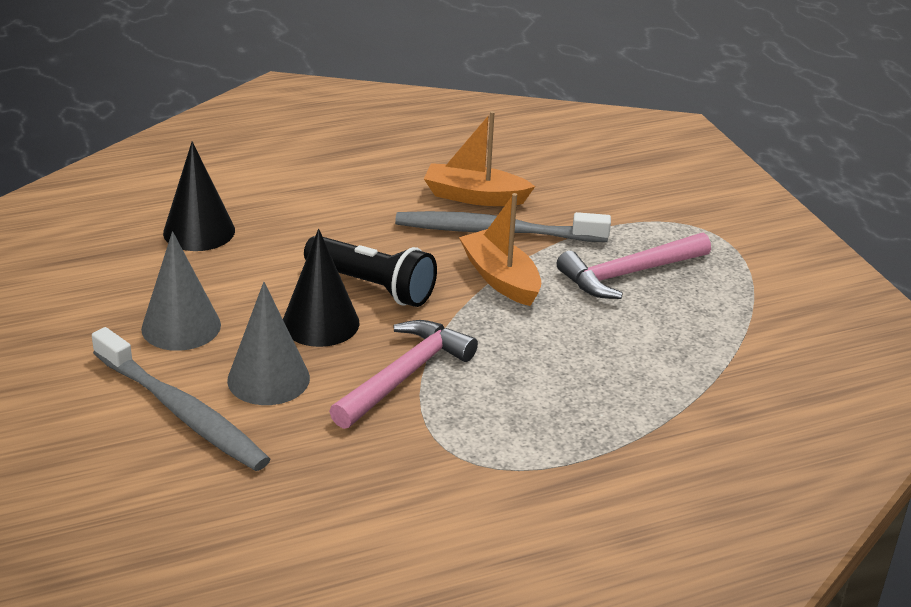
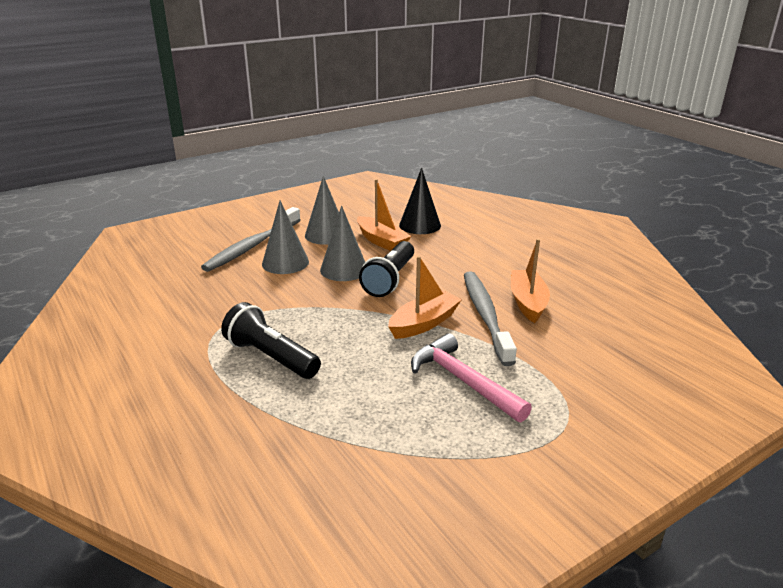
camera: 80 degrees right, 5 degrees down
black cone [283,229,360,347] -> grey cone [320,206,365,281]
pink hammer [329,320,478,429] -> none
none -> black flashlight [221,302,321,379]
none -> orange boat [357,179,411,251]

